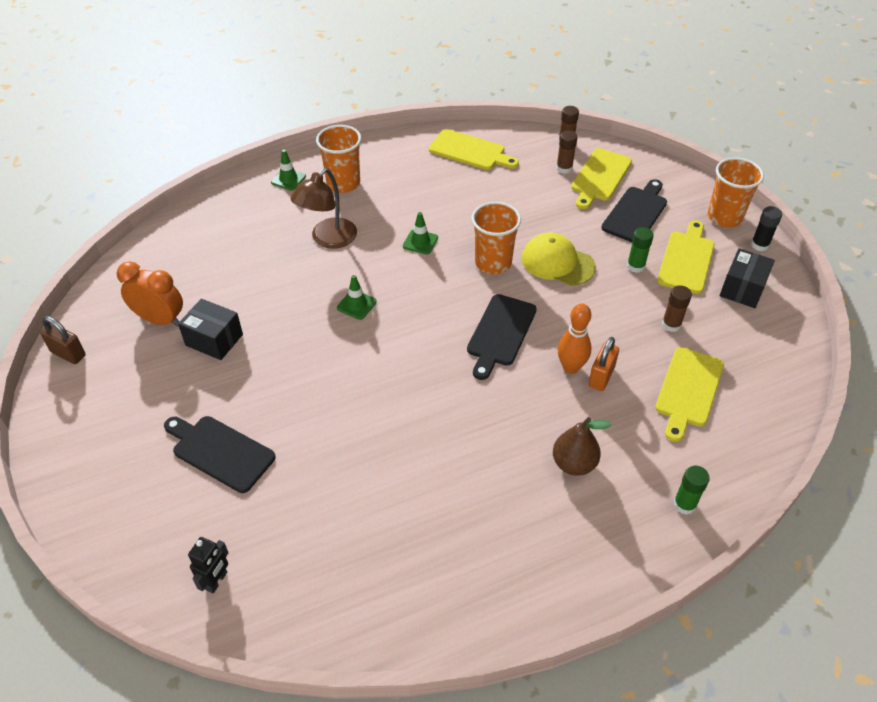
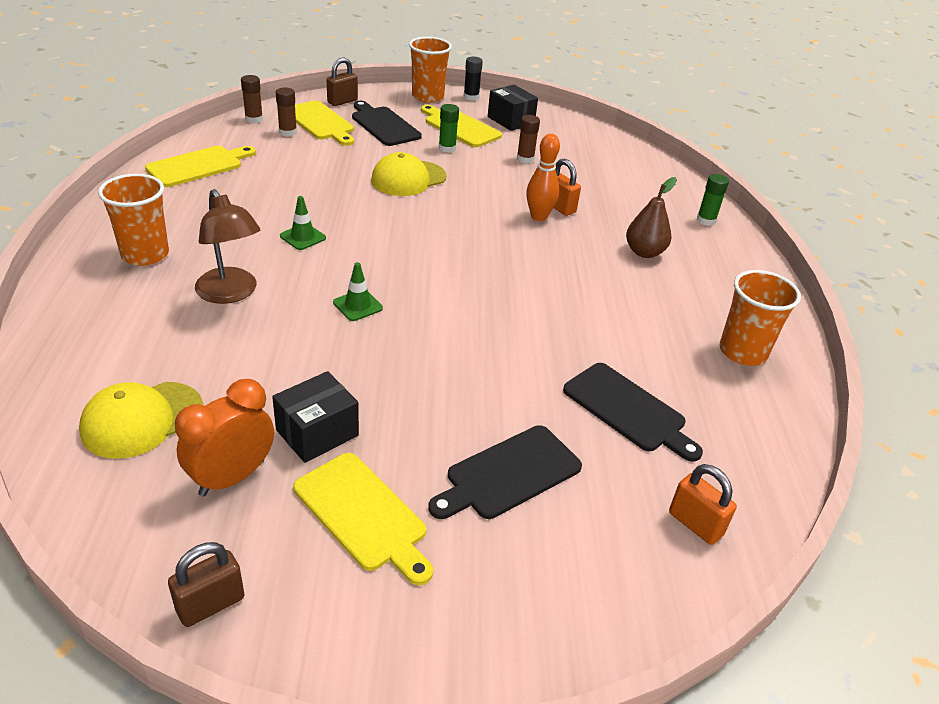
camera: 70 degrees left, 10 degrees down
black robot [188,537,229,593] -> orange padlock [669,464,737,545]
green traffic cone [271,150,306,191] -> none
black cutting board [467,294,537,380] -> black cutting board moved to [563,363,703,462]
orange cup [472,202,521,274] -> orange cup moved to [720,270,801,366]
yellow cutting board [655,347,724,442] -> yellow cutting board moved to [293,453,433,585]
none -> yellow cap [79,382,203,459]
none -> brown padlock [327,58,358,106]

